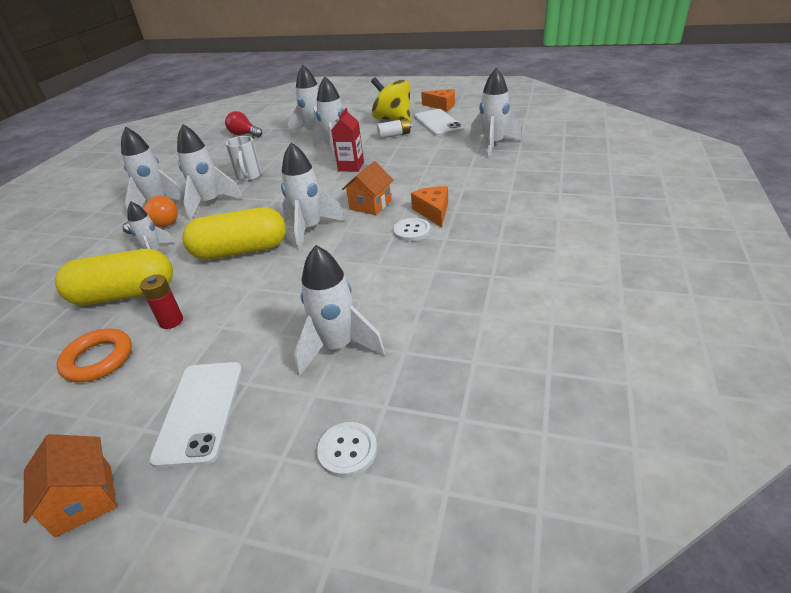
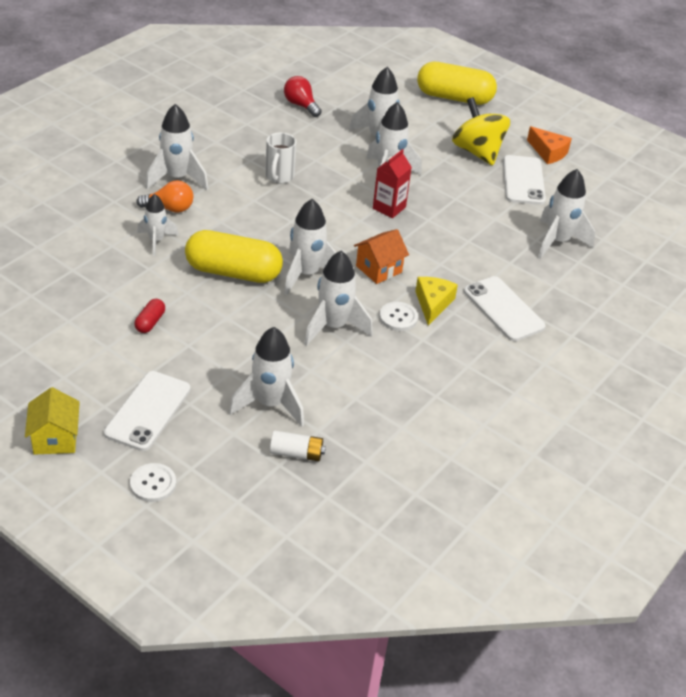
camera: 15 degrees right, 5 degrees up
orange house [23,434,117,537] -> yellow house [25,387,80,455]
yellow capsule [55,249,173,305] -> yellow capsule moved to [417,62,497,105]
orange ring [57,329,132,382] -> none
red battery [140,275,183,329] -> red capsule [134,299,165,333]
white rocket [177,124,243,220] -> white rocket moved to [304,251,373,346]
white button [317,422,377,478] -> white button moved to [130,463,176,502]
white battery [377,119,411,139] -> white battery moved to [270,431,326,461]
orange cheese [411,186,448,228] -> yellow cheese [415,277,458,326]
none -> white phone [464,276,546,341]

